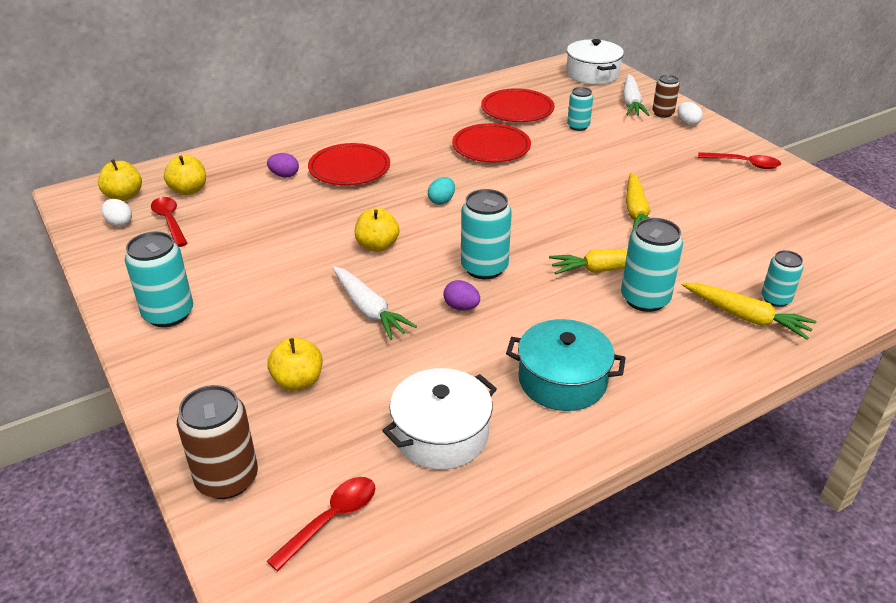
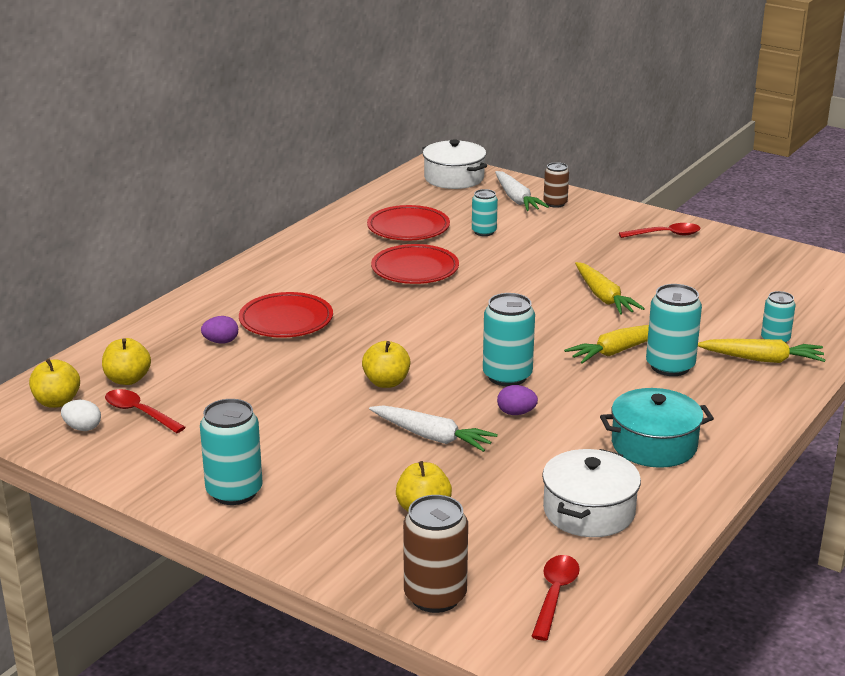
camera: 25 degrees left, 10 degrees down
turquoise egg [428,177,455,205] -> none
white egg [677,102,703,126] -> none

